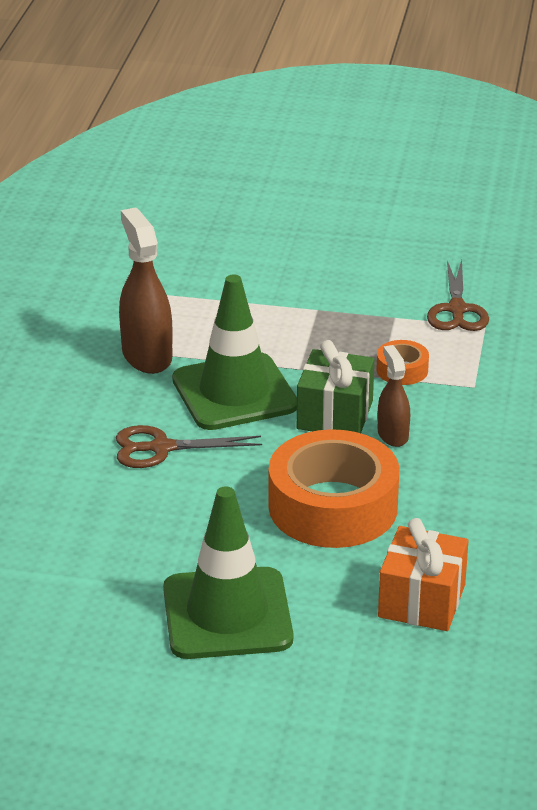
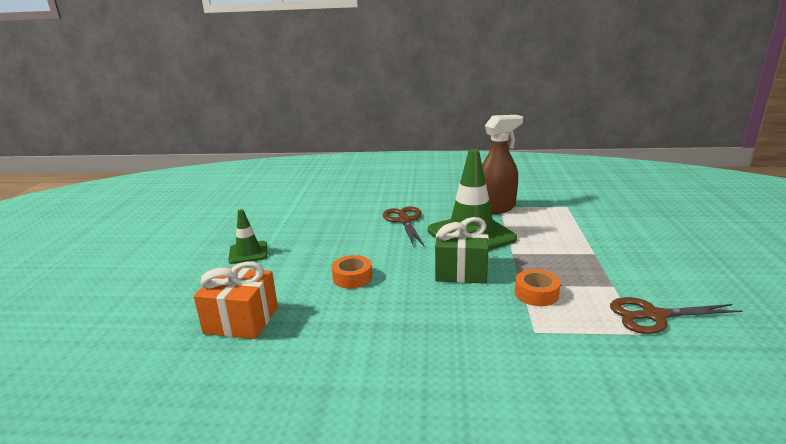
camera: 85 degrees right, 10 degrees down
green traffic cone [163,486,293,659] -> green traffic cone [228,209,267,264], size x0.52
orange tape [269,429,400,548] -> orange tape [332,255,372,289], size x0.44
brown spray bottle [378,345,410,447] -> none

